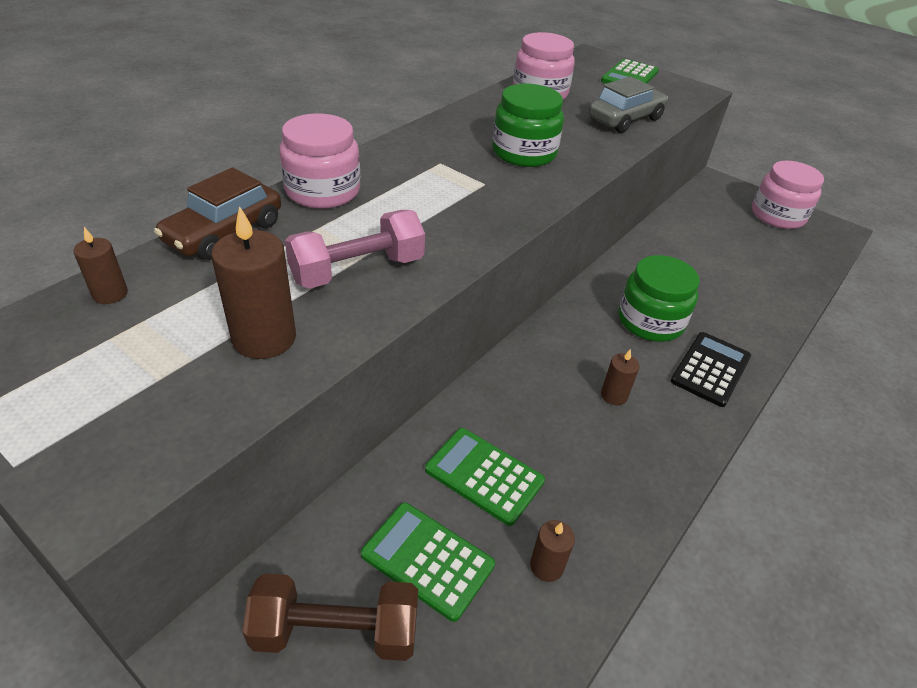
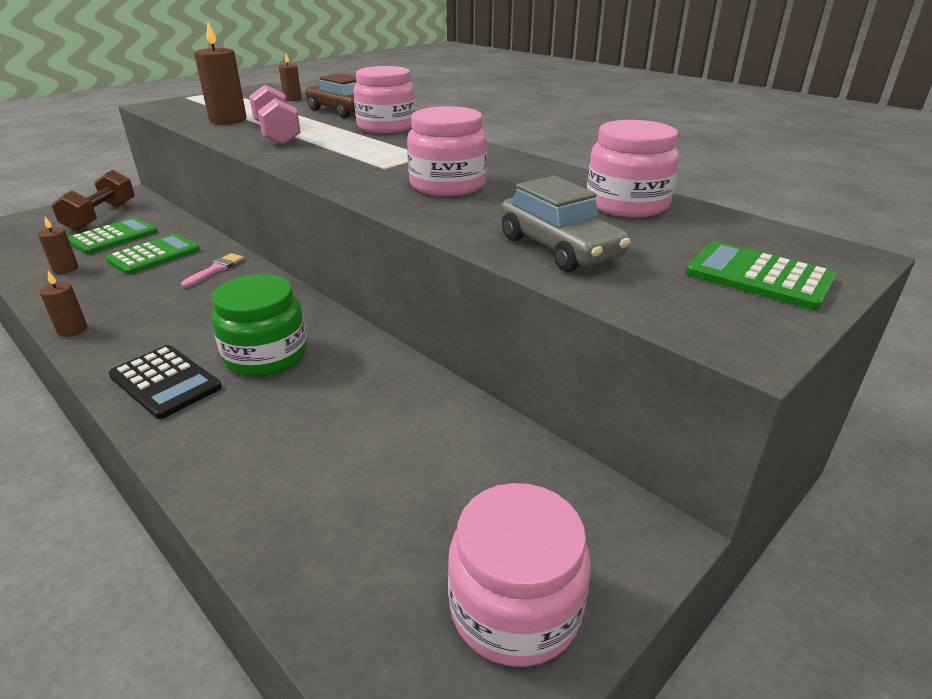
camera: 100 degrees right, 10 degrees down
green jar [492,84,564,167] -> pink jar [407,106,487,196]
brown candle [601,349,639,405] -> brown candle moved to [40,271,87,337]
none -> pink brush [181,253,244,288]

